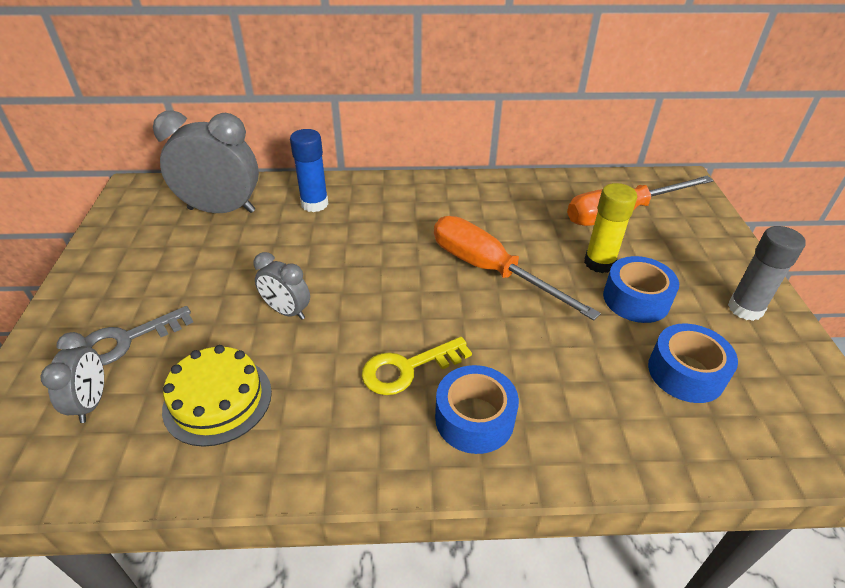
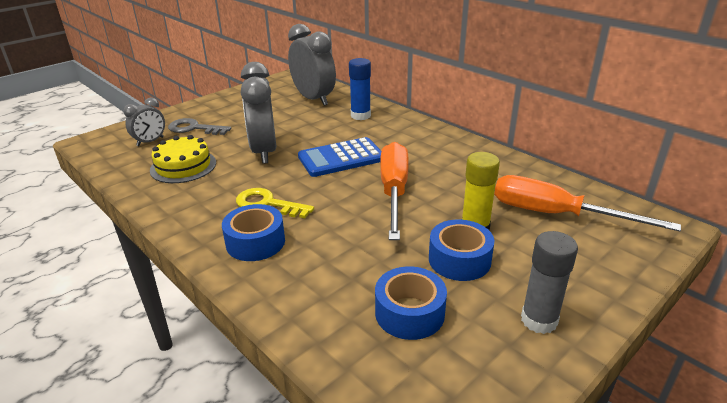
camera: 50 degrees right, 10 degrees down
grey clock [254,252,310,320] -> grey clock [241,62,277,164], size x1.87
none -> blue calculator [298,137,381,177]

